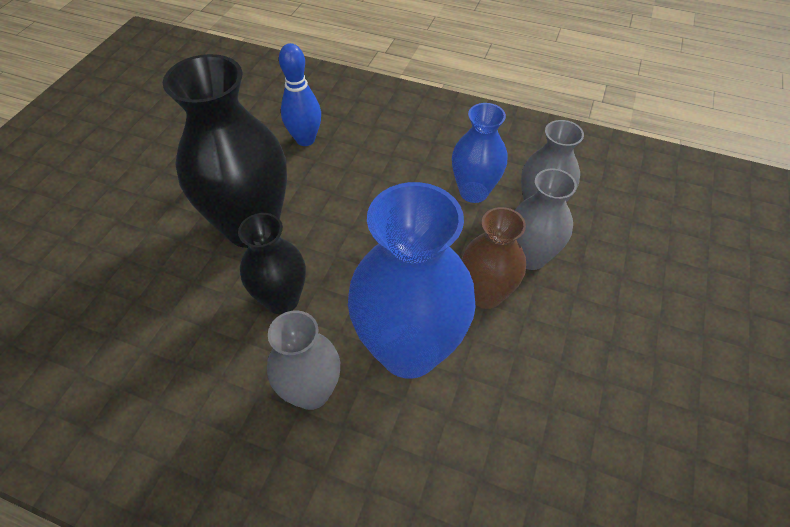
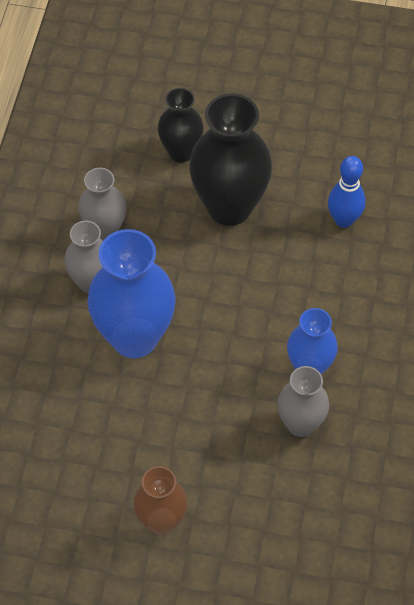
camera: 80 degrees right, 5 degrees up
black vase [238,213,306,314] -> black vase moved to [158,88,204,162]
brown vase [462,207,526,309] -> brown vase moved to [134,466,188,535]
grey vase [515,168,577,270] -> grey vase moved to [78,168,126,241]

